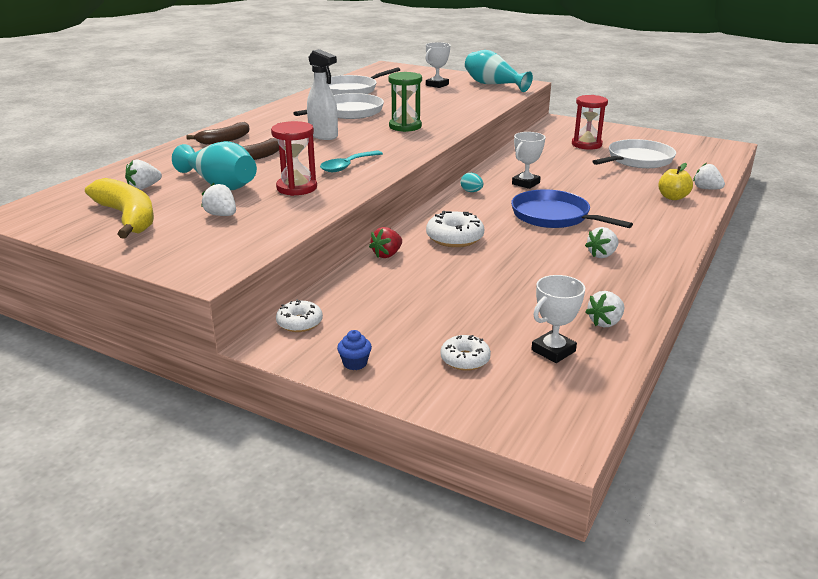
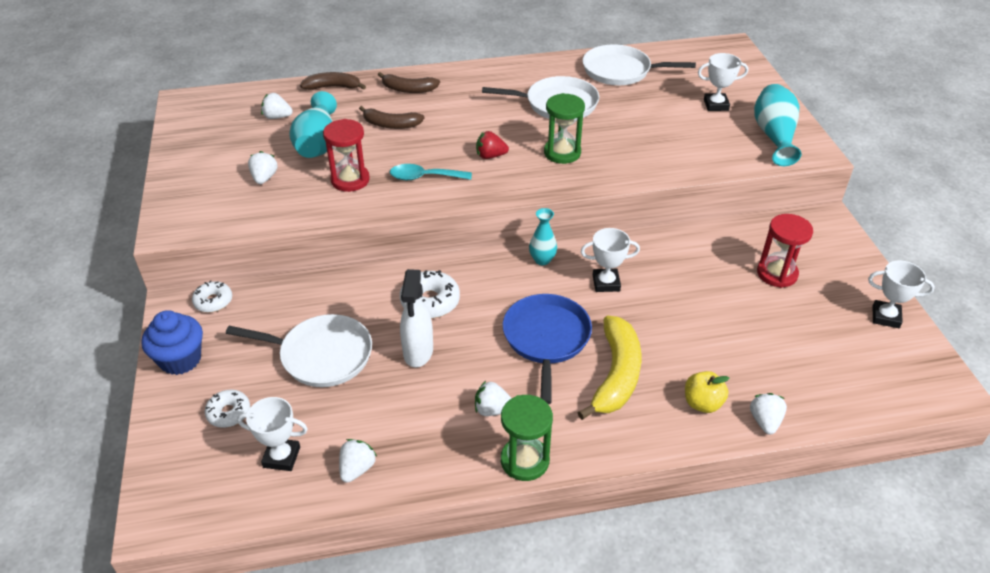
camera: 50 degrees right, 15 degrees up
yellow banana [85,178,154,238] -> yellow banana moved to [577,315,642,420]
white spray bottle [307,49,338,140] -> white spray bottle moved to [400,269,433,368]
blue cupcake [337,330,372,370] -> blue cupcake [141,310,203,375], size x2.05
red strawberry [369,227,402,258] -> red strawberry moved to [476,131,509,159]
turquoise egg [460,173,483,192] -> turquoise vase [529,208,557,265]
white strawberry [586,291,624,327] -> white strawberry turned 105 degrees clockwise [339,439,377,483]
white pan [592,139,676,168] -> white pan moved to [226,314,372,387]
none -> brown banana [300,72,366,90]
none -> green hourglass [501,395,553,481]
none -> white trophy [868,260,935,328]

